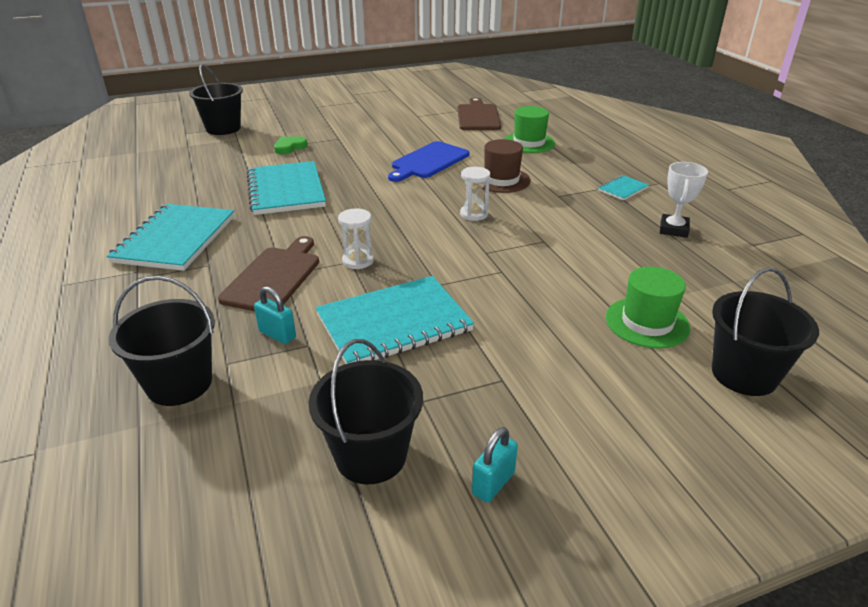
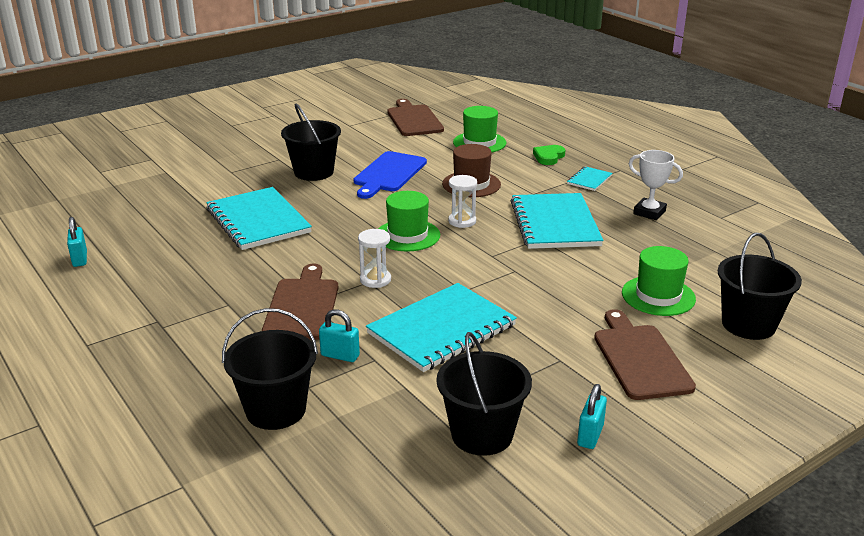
camera: 15 degrees left, 5 degrees down
turquoise notebook [107,204,234,271] -> turquoise notebook moved to [511,193,604,249]
black bucket [189,64,243,135] -> black bucket moved to [281,103,341,181]
green heart [274,136,308,154] -> green heart moved to [533,145,565,165]
white trophy [660,162,708,238] -> white trophy turned 60 degrees counterclockwise [629,150,683,220]
none -> turquoise padlock [67,217,87,267]
none -> green hat [378,191,440,251]
none -> brown cutting board [594,309,696,400]

